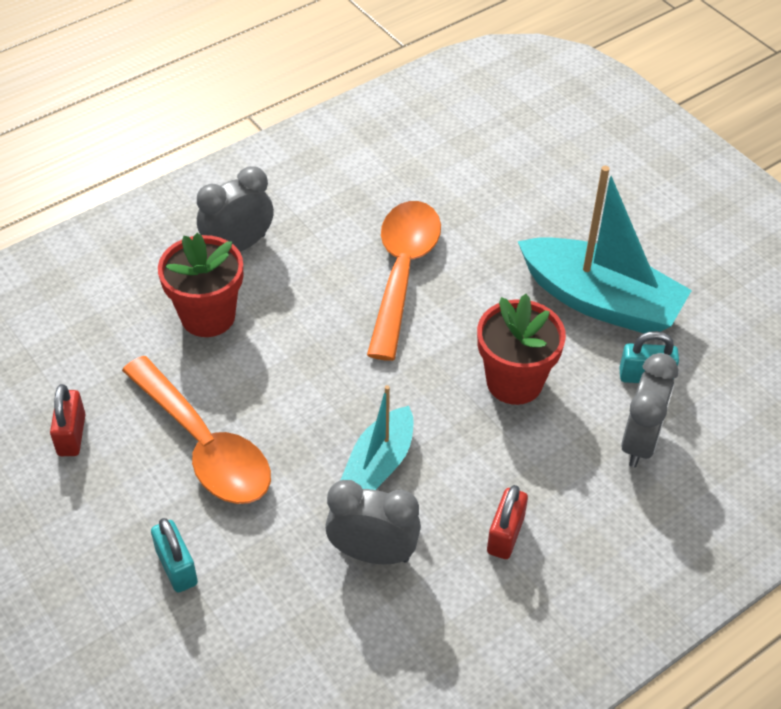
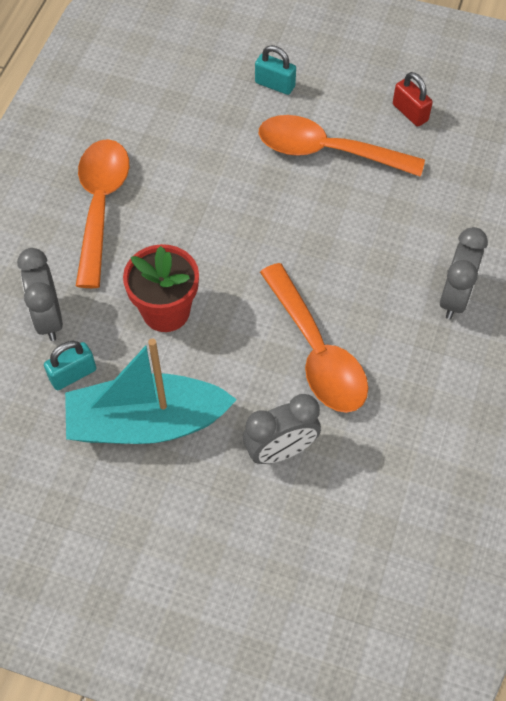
camera: 145 degrees right, 10 degrees up
red flower pot [158,233,243,337] -> none
grey clock [325,480,421,564] -> grey clock moved to [243,394,321,464]
turquoise boat [341,385,414,490] -> none
red padlock [487,485,528,559] -> orange spoon [76,139,129,288]

